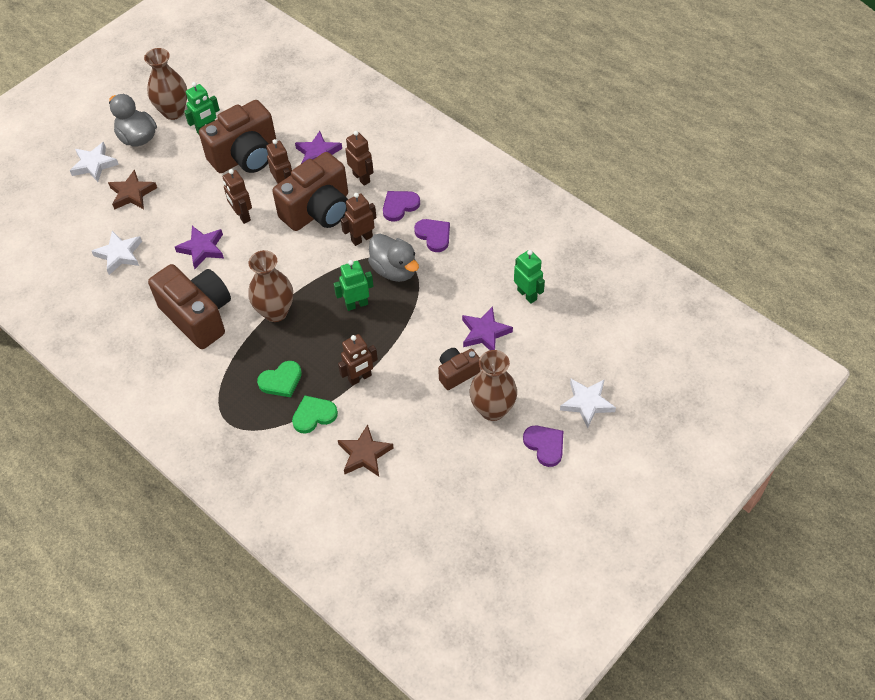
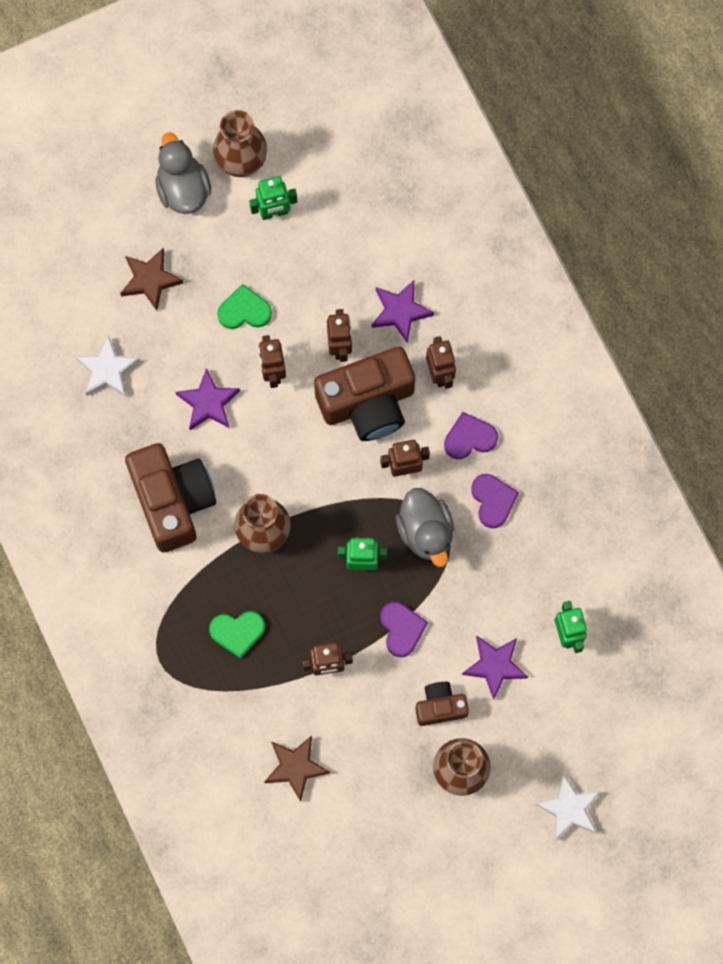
camera: 20 degrees right, 20 degrees up
white star [70,142,119,182] -> none
brown camera [199,100,276,173] -> none
green heart [292,396,338,434] -> green heart moved to [217,284,272,329]
purple heart [523,426,563,467] -> purple heart moved to [380,602,428,657]

